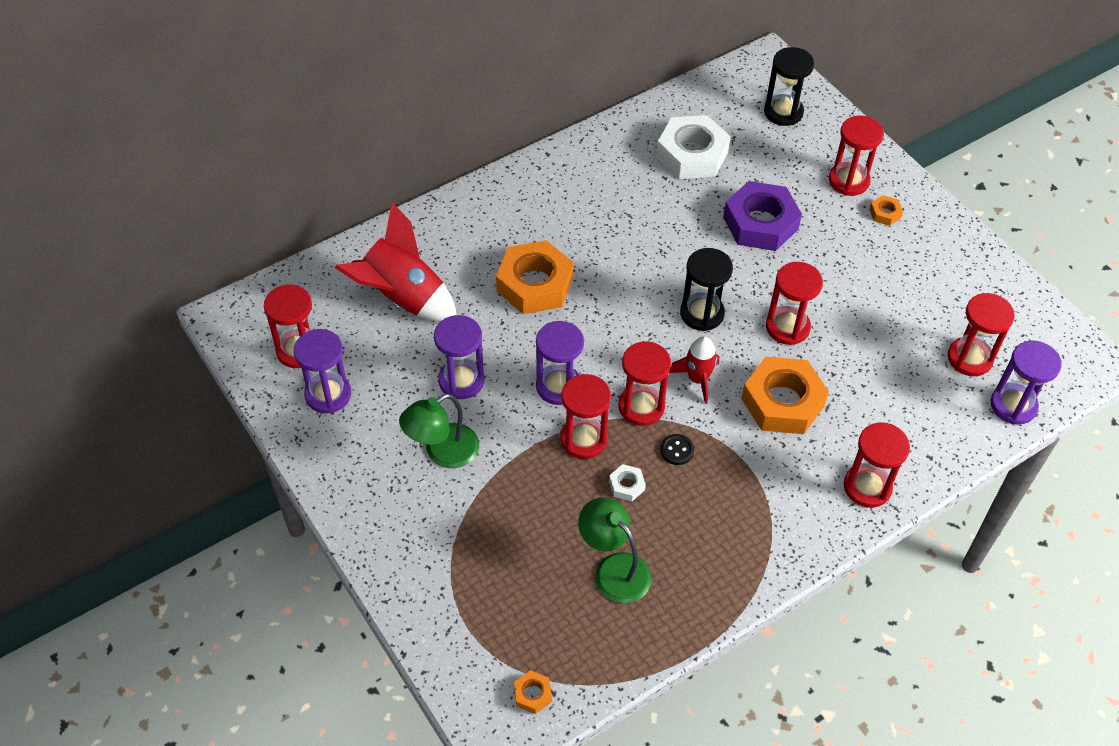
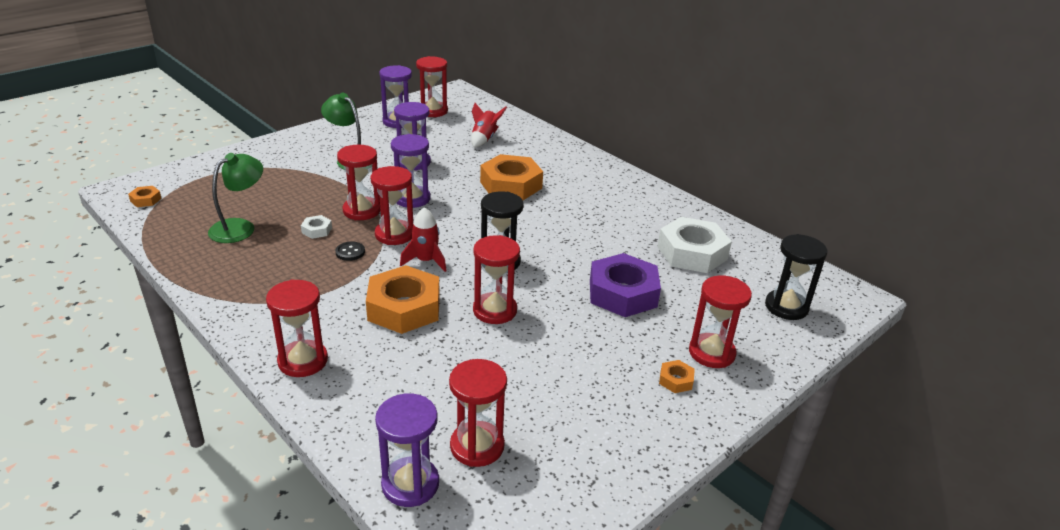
camera: 80 degrees right, 20 degrees down
red rocket [335,202,456,322] -> red rocket [471,103,507,147], size x0.56

